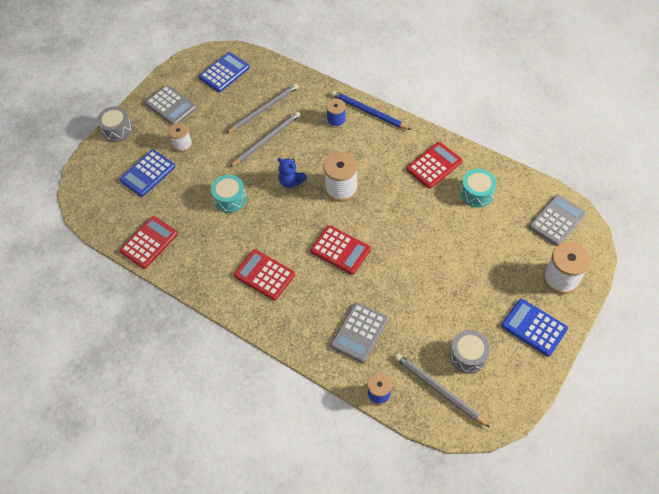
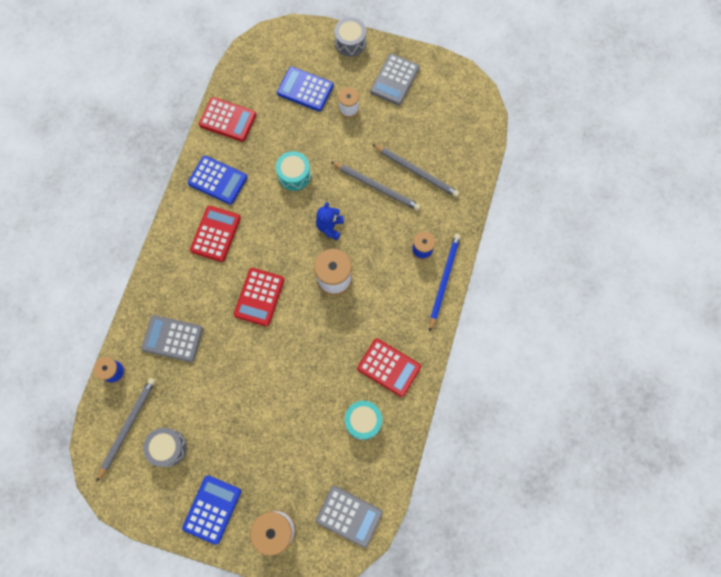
camera: 70 degrees right, 15 degrees up
blue calculator [199,52,250,92] -> blue calculator moved to [188,156,247,205]

